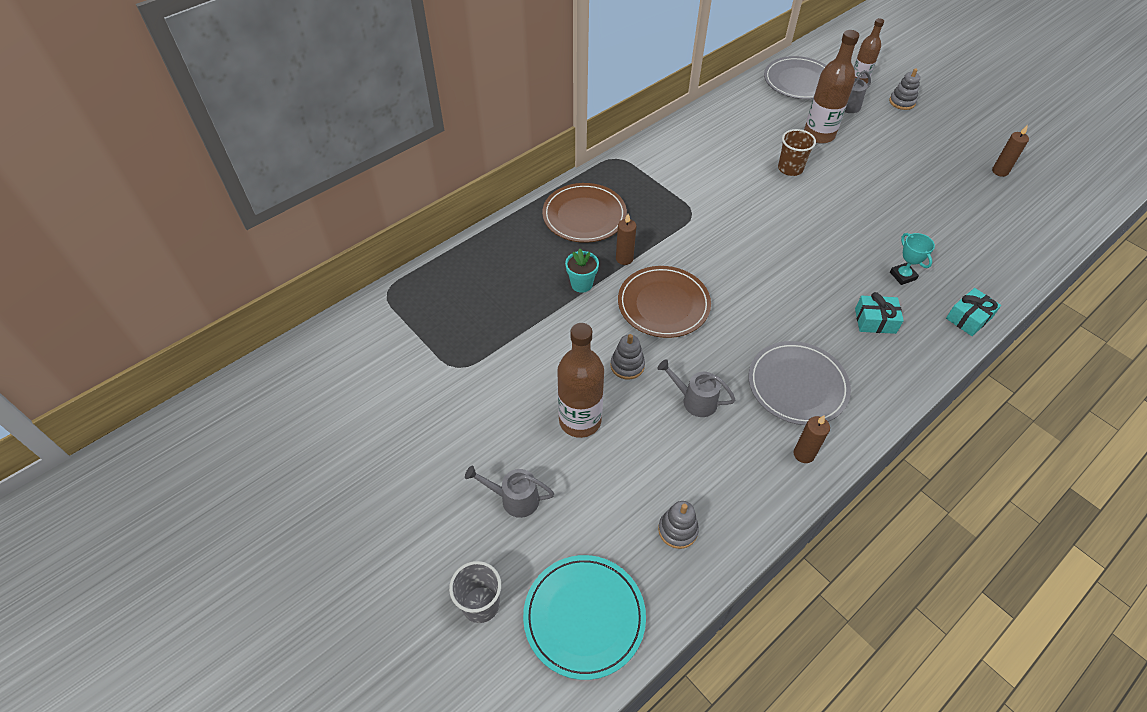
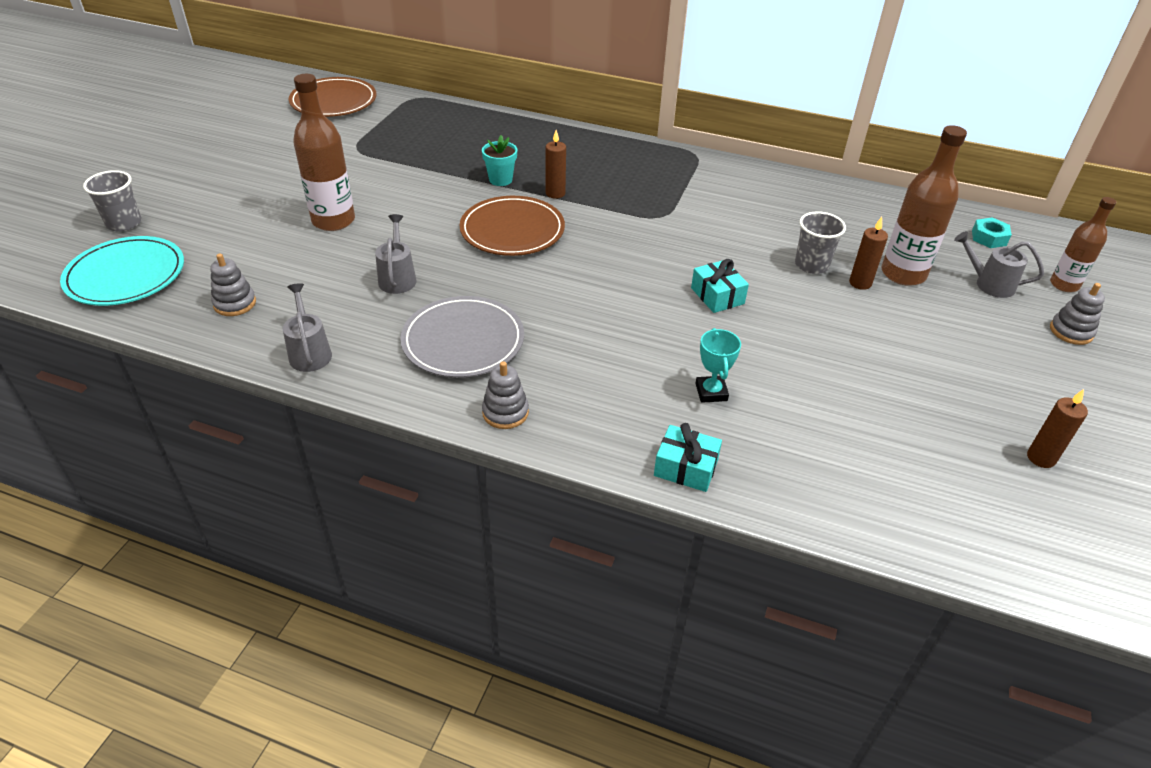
camera: 60 degrees right, 10 degrees down
grey watering can [465,465,554,518] -> grey watering can moved to [283,283,332,372]
brown plate [542,183,627,243] -> brown plate moved to [289,77,376,117]
grey stacking toy [611,334,645,380] -> grey stacking toy moved to [482,361,529,429]
grey plate [764,56,827,99] -> turquoise nut [972,217,1012,248]
brown cup [778,129,816,176] -> grey cup [795,211,846,274]
brown candle [794,415,830,463] -> brown candle moved to [849,217,888,290]
turquoise gift [855,292,904,334] -> turquoise gift moved to [691,259,749,313]
turquoise trophy [890,233,935,285] -> turquoise trophy turned 45 degrees counterclockwise [695,328,741,403]

